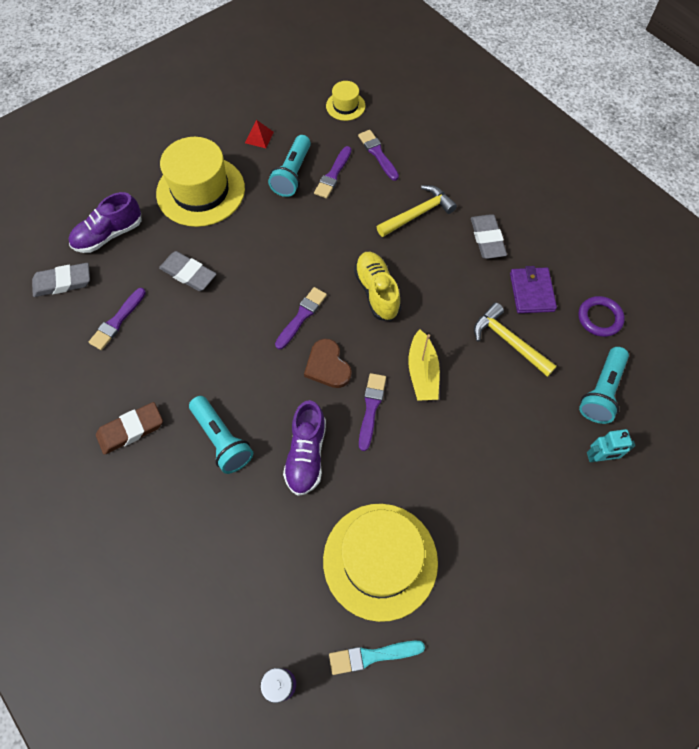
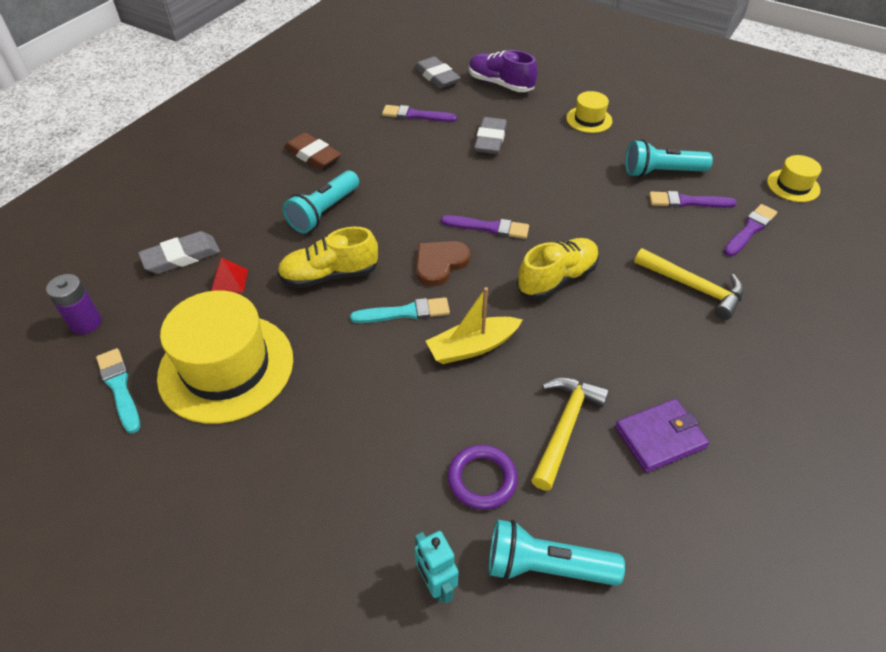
camera: 70 degrees right, 15 degrees down
yellow hat [156,137,245,227] -> yellow hat [566,91,612,133], size x0.48
red pyramid [245,120,274,148] -> red pyramid moved to [211,258,248,293]
purple shoe [283,400,326,496] -> yellow shoe [277,227,378,288]
purple brush [359,373,386,451] -> turquoise brush [350,297,450,323]
grey eraser [471,214,507,259] -> grey eraser moved to [138,231,220,274]
purple ring [578,296,625,337] -> purple ring moved to [447,445,518,510]

